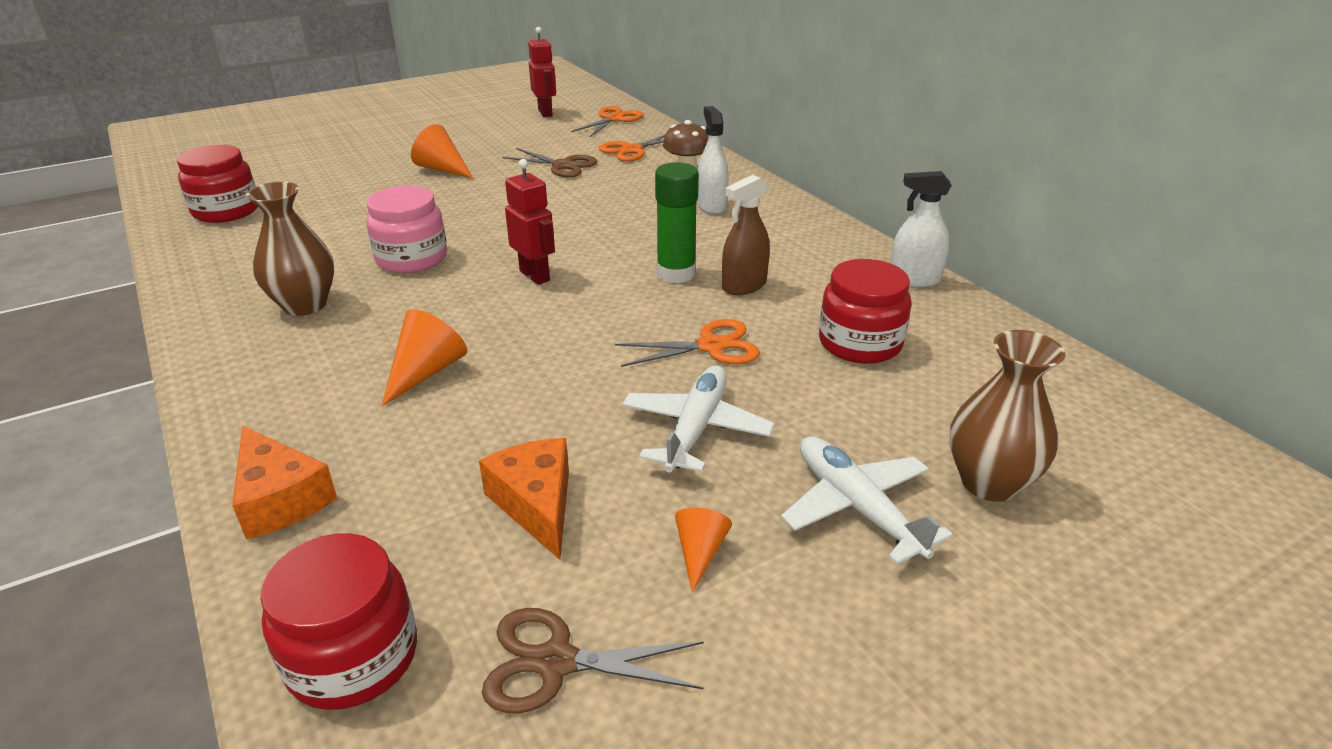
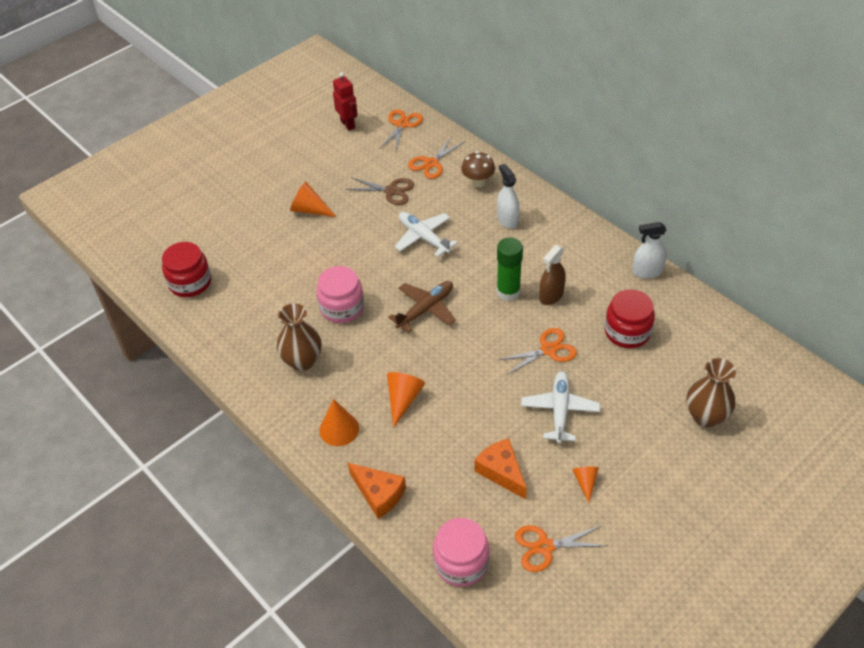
camera: 10 degrees left, 15 degrees up
red jar [260,533,417,710] -> pink jar [433,518,489,587]
brown scissors [482,608,704,714] -> orange scissors [515,525,608,572]
red robot [505,159,555,285] -> brown plane [388,281,456,333]
white plane [781,436,953,564] -> white plane moved to [394,212,458,257]
none -> orange cone [319,399,359,446]

